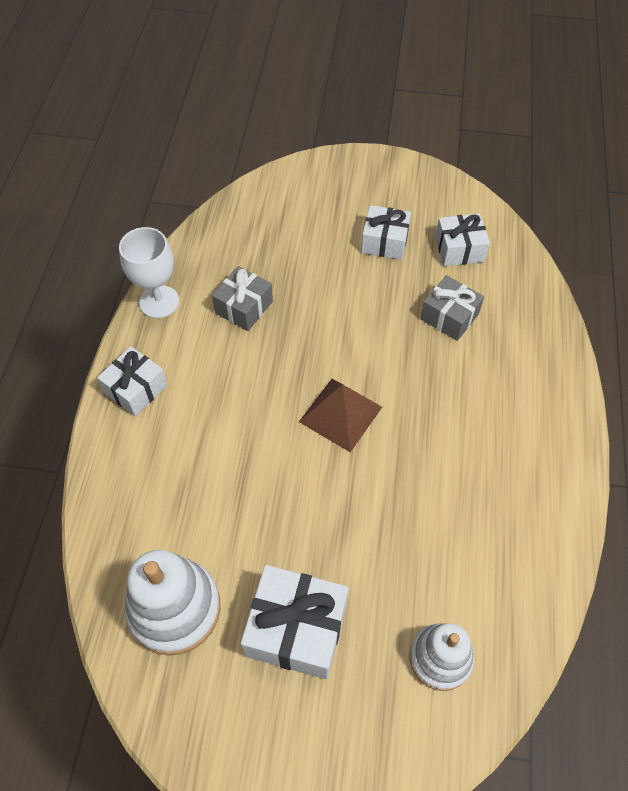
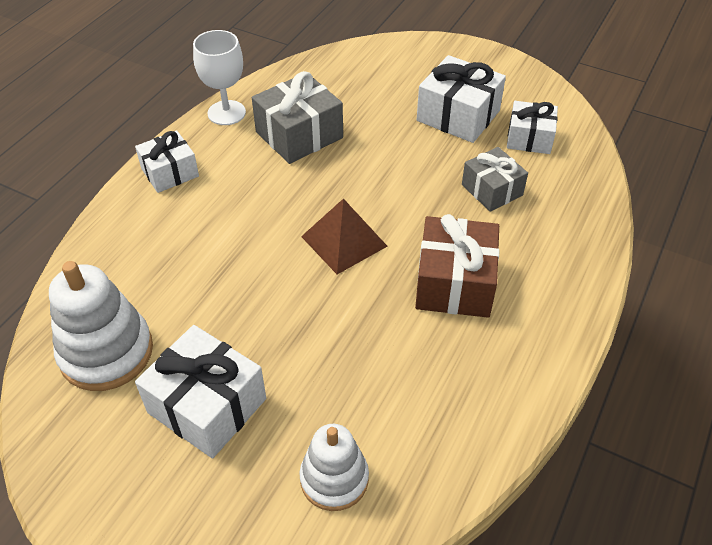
camera: 20 degrees right, 10 degrees down
grey gift [212,266,273,331] -> grey gift [252,71,343,164], size x1.53
white gift [361,205,411,260] -> white gift [417,55,506,143], size x1.53
none -> brown gift [415,214,499,318]

